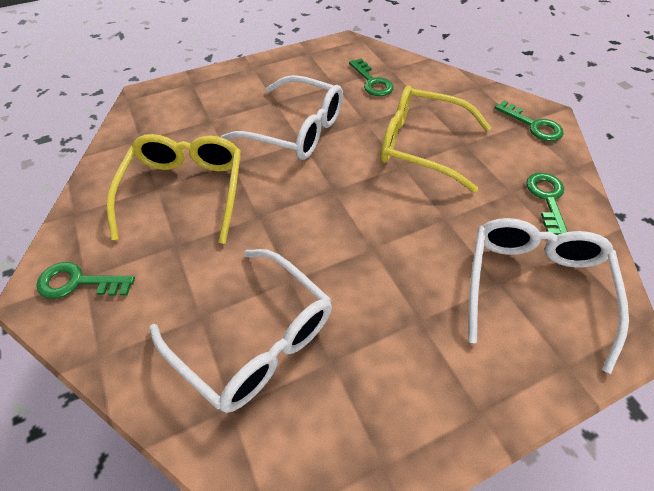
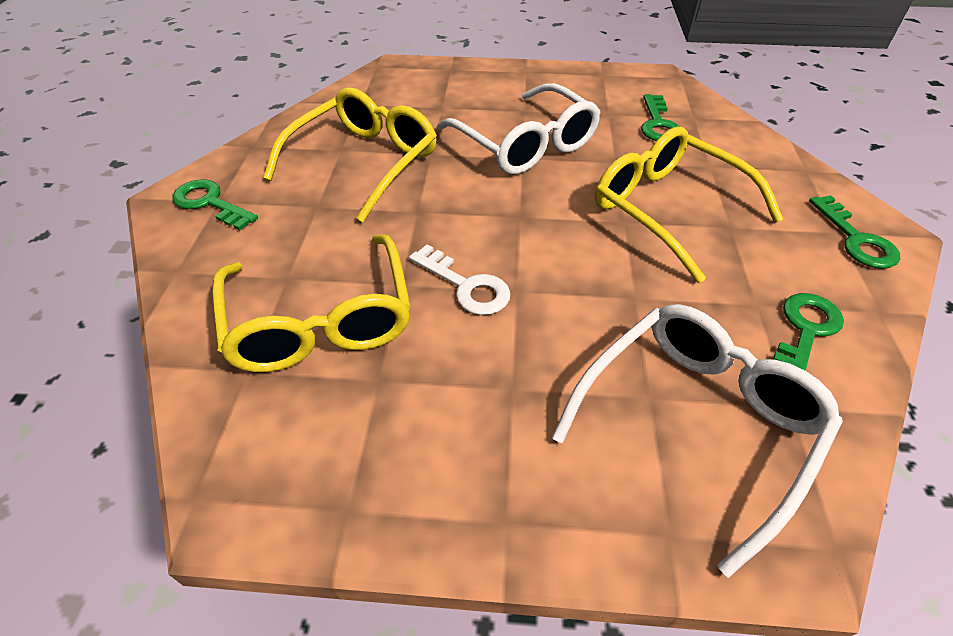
camera: 30 degrees right, 5 degrees down
white glasses [149,249,332,413] -> yellow glasses [212,234,411,372]
none -> white key [409,244,511,315]

